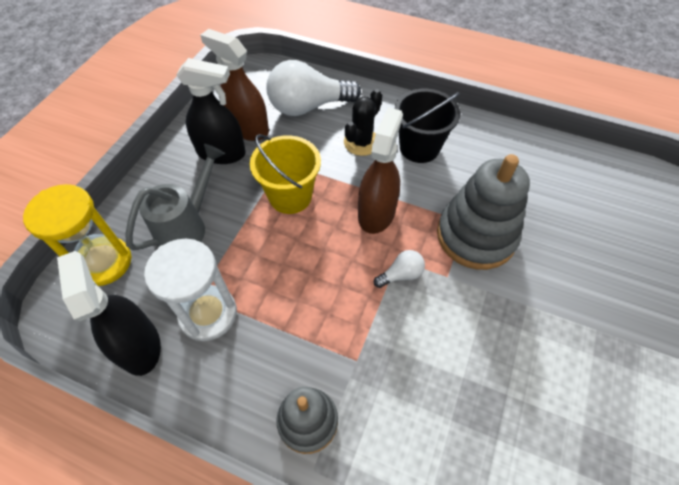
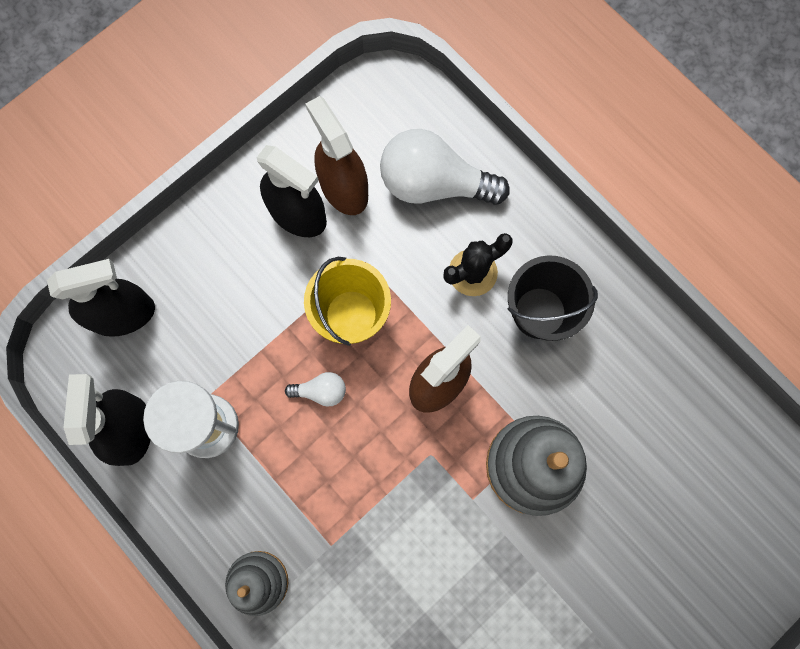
camera: 25 degrees right, 20 degrees up
yellow hourglass [23,184,132,286] -> black spray bottle [47,259,155,337]
grey watering can [125,144,225,250] -> none
white light bulb [374,250,425,288] -> white light bulb moved to [285,372,346,407]

